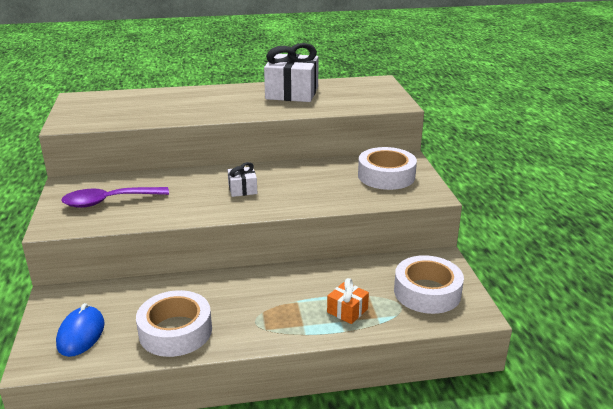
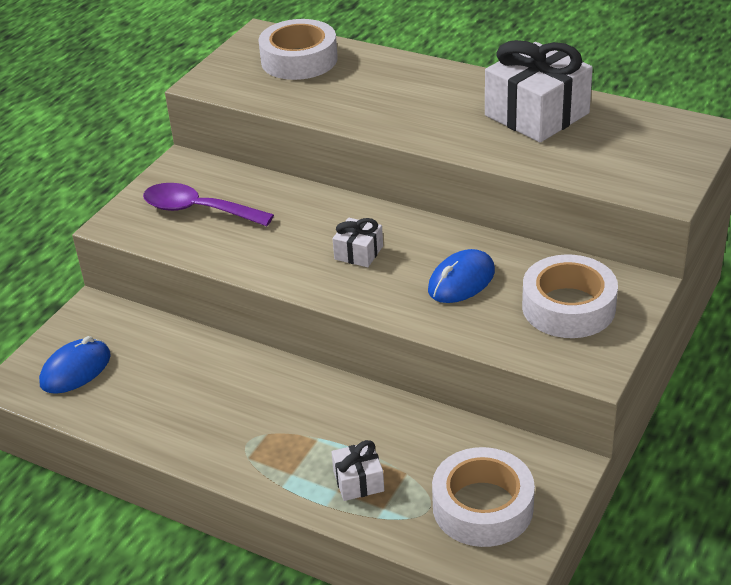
camera: 40 degrees right, 10 degrees up
white tape [136,290,212,357] -> white tape moved to [258,19,338,80]
orange gift [327,278,369,324] -> white gift [331,440,384,501]
none -> blue mouse [428,249,495,303]

